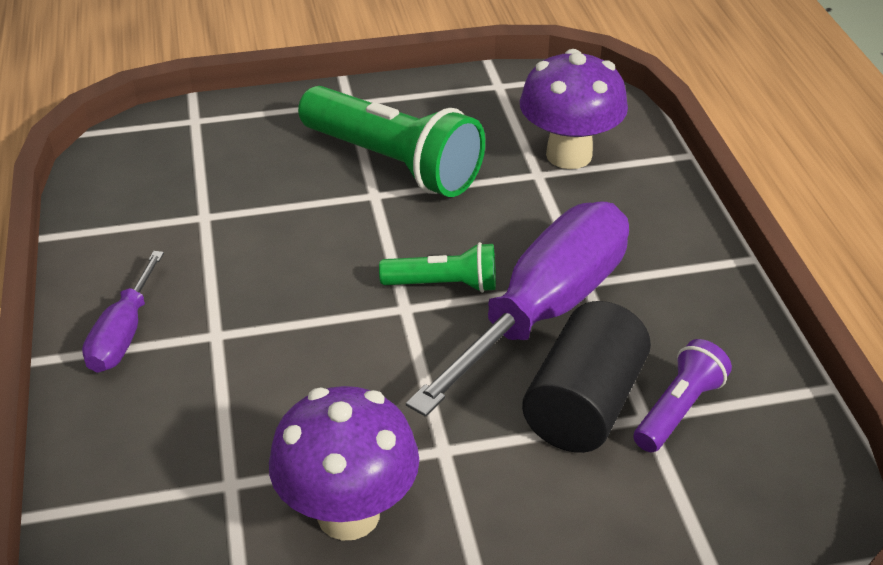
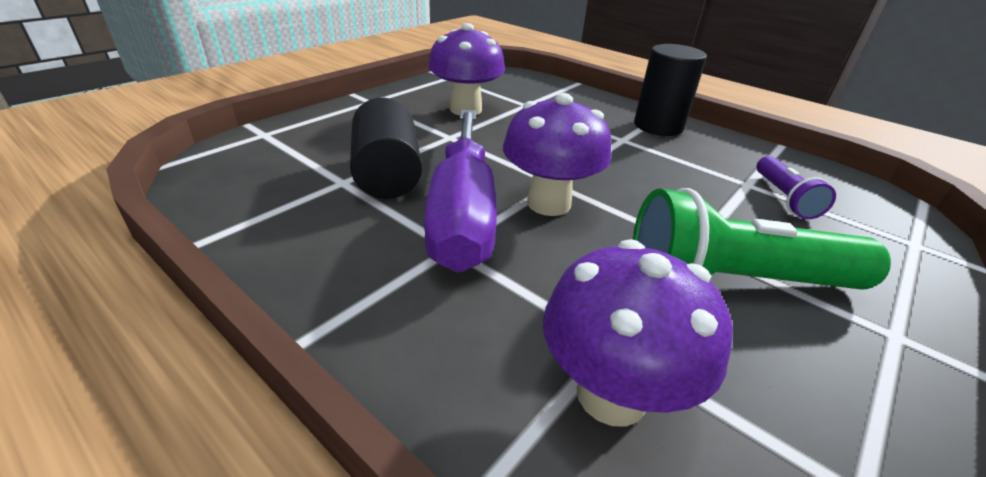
camera: 140 degrees right, 5 degrees down
purple screwdriver [82,251,164,373] -> black cylinder [634,44,707,136]
green flashlight [379,242,496,293] -> purple mushroom [503,93,611,216]
purple flashlight [633,339,732,452] -> purple flashlight moved to [757,156,836,219]

